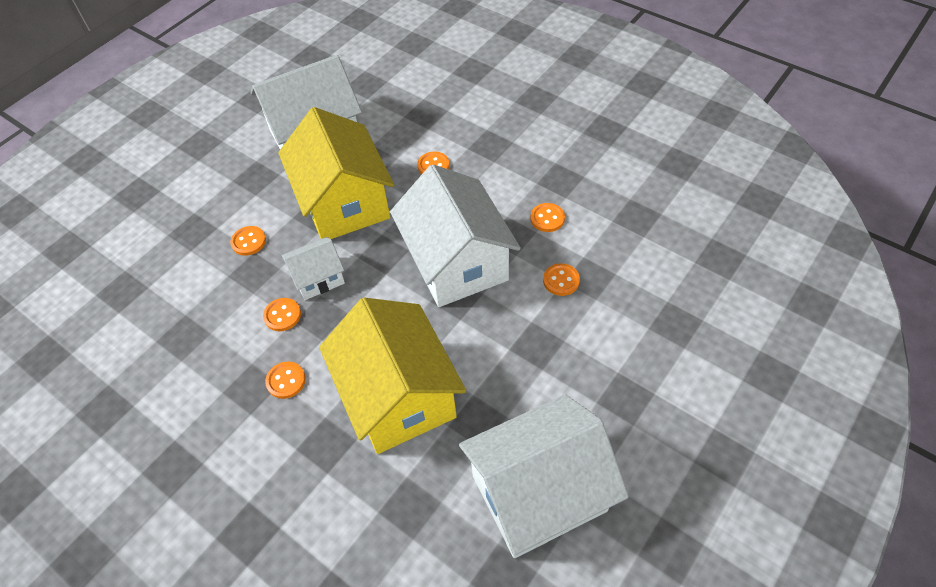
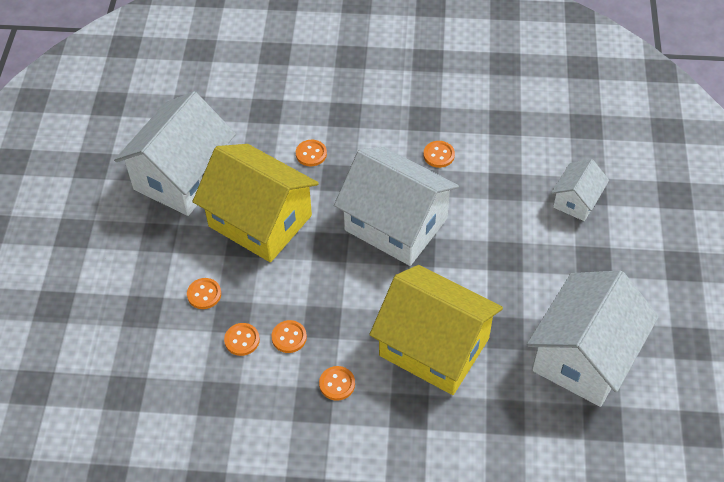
camera: 35 degrees left, 0 degrees up
white house [282,237,345,300] -> white house moved to [551,159,609,221]
orange button [543,263,580,296] -> orange button moved to [224,323,260,356]

